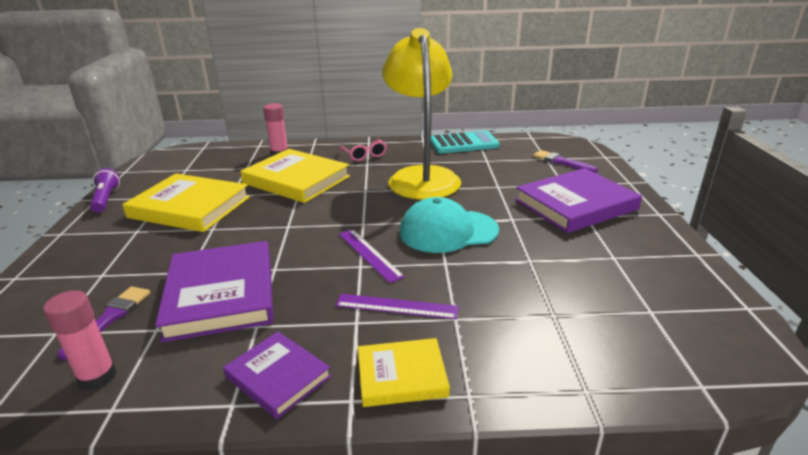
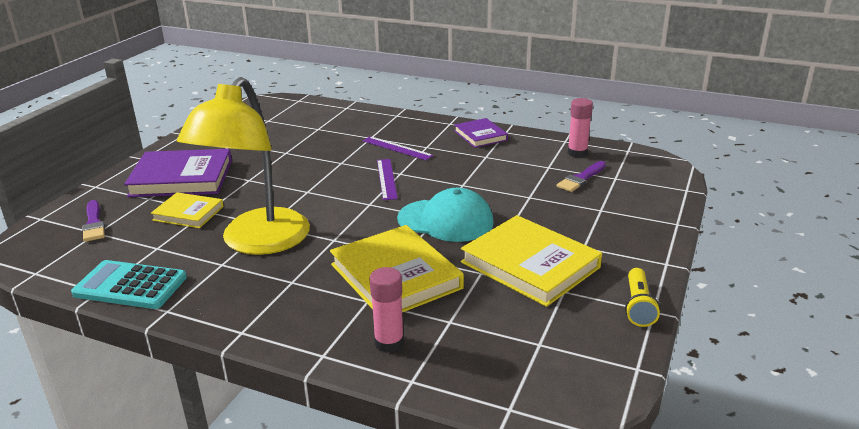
camera: 155 degrees left, 0 degrees up
purple flashlight [90,168,120,213] -> yellow flashlight [625,268,660,327]
purple book [155,241,274,343] -> none
pink glasses [339,139,387,161] -> none
yellow book [358,338,450,407] -> yellow book moved to [151,192,224,228]
turquoise cap [400,197,499,253] -> turquoise cap moved to [397,188,494,242]

